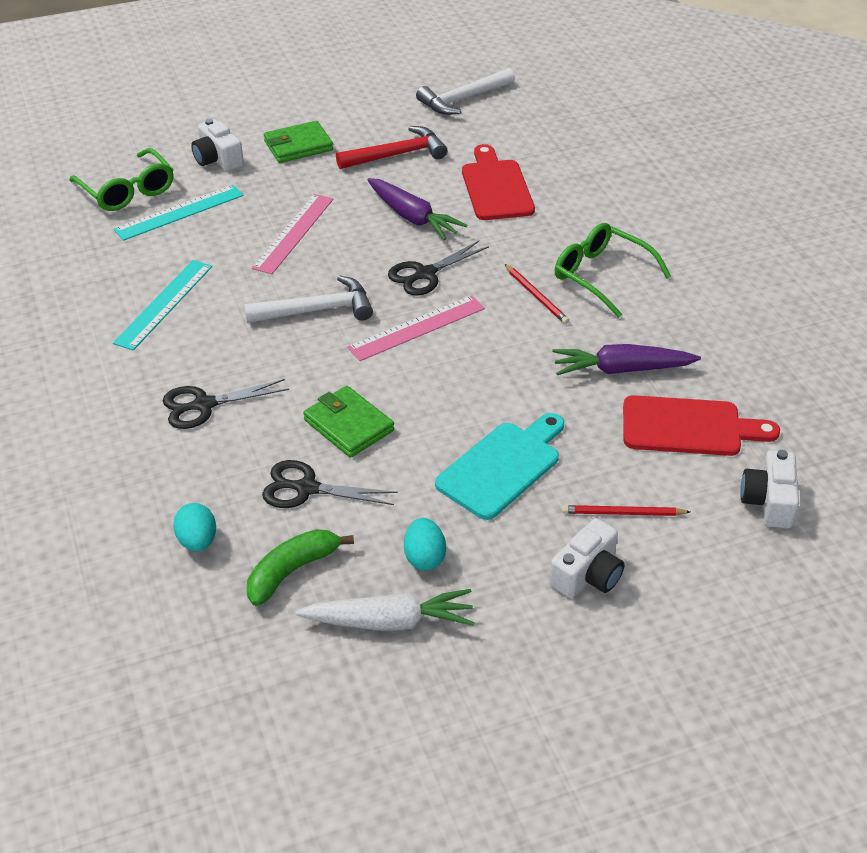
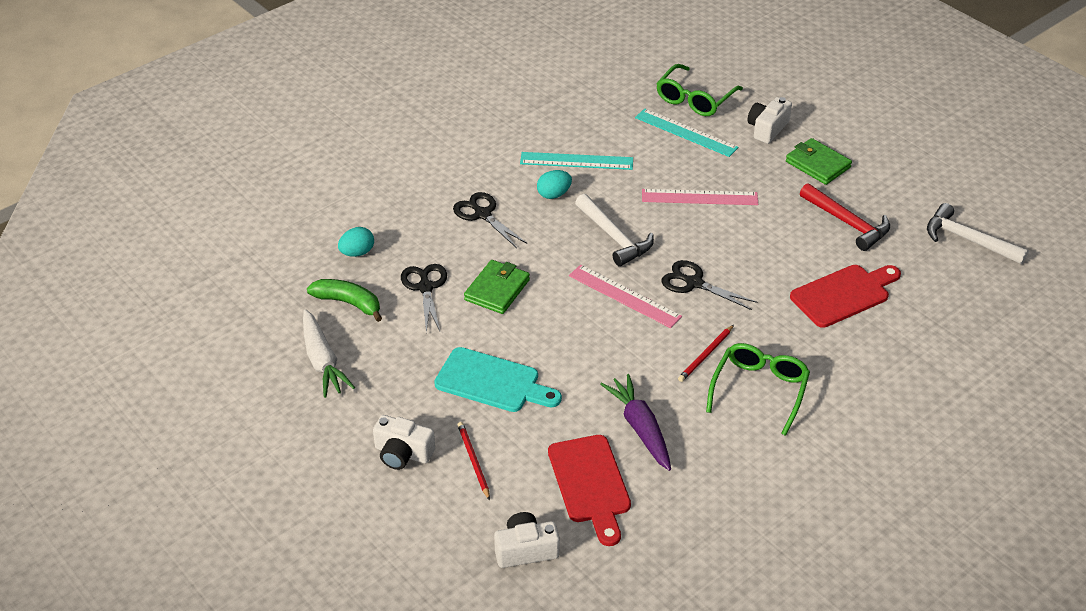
camera: 70 degrees right, 0 degrees up
purple carrot [367,178,467,240] -> none
turquoise egg [404,518,446,571] -> turquoise egg moved to [537,170,572,199]

